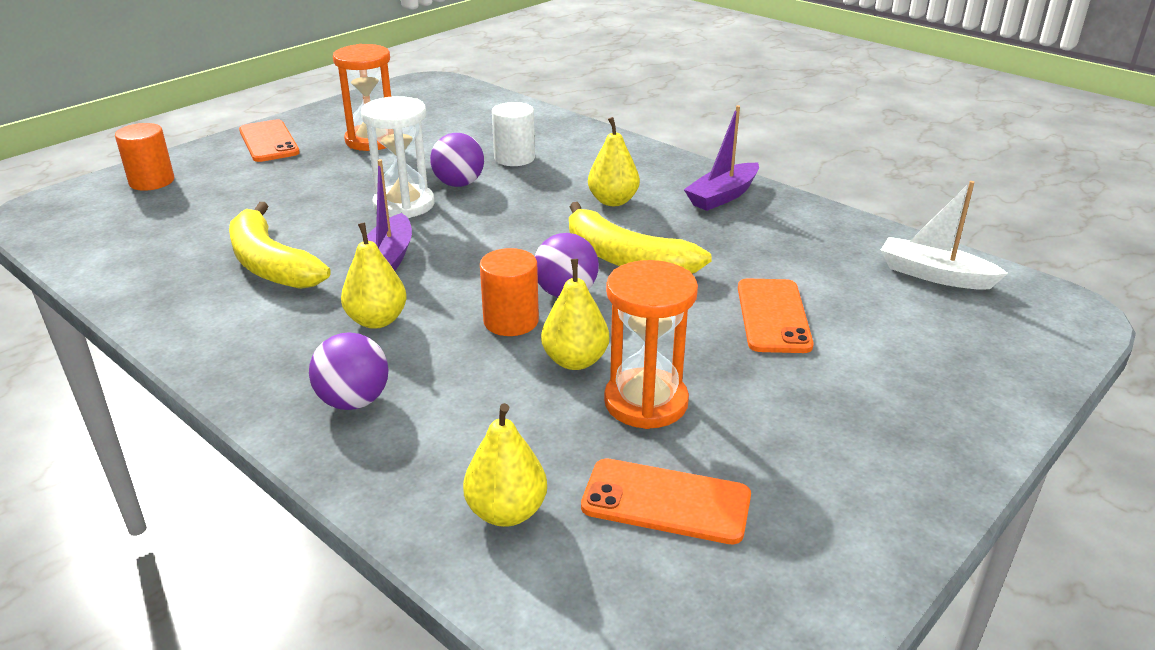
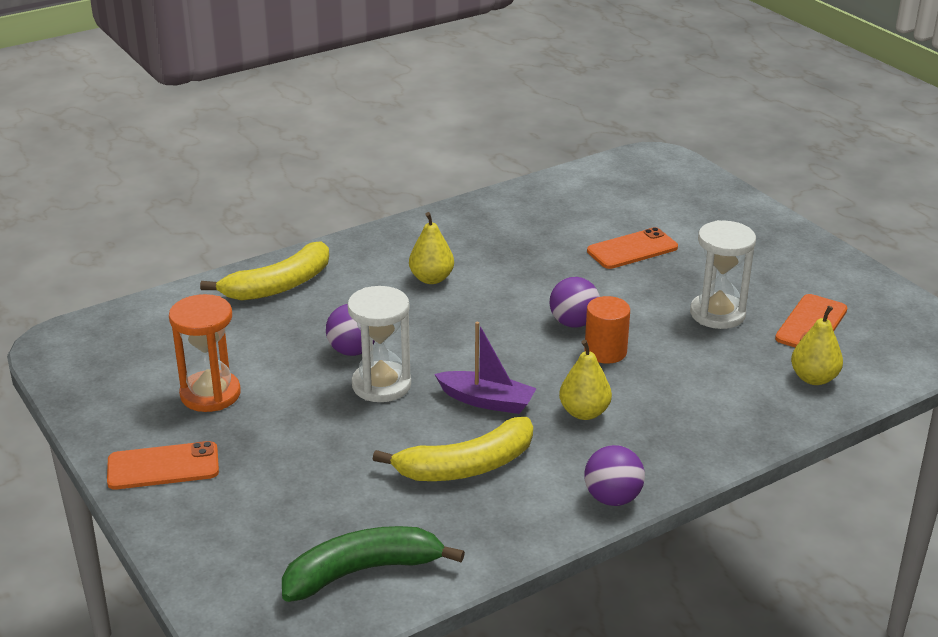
camera: 75 degrees left, 0 degrees up
orange cylinder [115,123,174,191] -> none
purple ball [309,332,388,410] -> purple ball moved to [585,445,645,506]
white cylinder [492,102,535,166] -> none
yellow pear [541,259,609,370] -> none
yellow banana [569,202,712,274] -> yellow banana moved to [200,241,329,301]
orange hourglass [604,260,698,429] -> white hourglass [690,220,756,329]
purple boat [684,105,759,211] -> none
orange phone [738,278,814,353] -> orange phone turned 45 degrees counterclockwise [587,227,678,269]
white boat [881,181,1008,290] -> none
none -> green banana [282,526,465,602]

